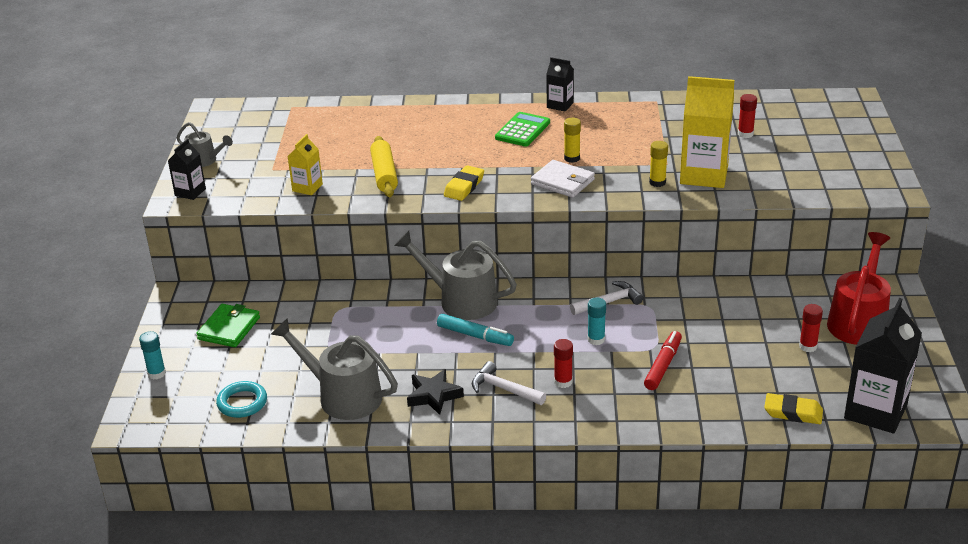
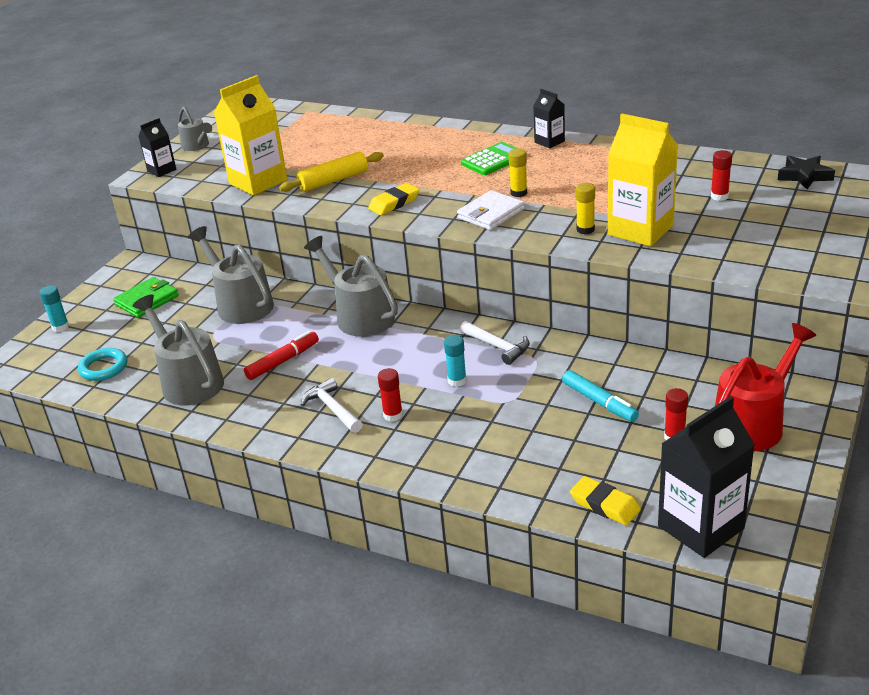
camera: 25 degrees right, 0 degrees up
yellow carton [288,134,323,195] -> yellow carton [214,75,287,196], size x1.93
yellow rolling pin [370,136,398,197] -> yellow rolling pin turned 45 degrees clockwise [279,151,384,192]
black star [407,369,464,415] -> black star moved to [778,156,835,189]
turquoise marker [437,314,514,346] -> turquoise marker moved to [562,370,639,422]
white wallet [531,160,595,198] -> white wallet turned 75 degrees clockwise [457,190,525,230]
white hammer [570,281,643,315] -> white hammer turned 45 degrees clockwise [460,321,530,365]
red marker [644,331,682,390] -> red marker moved to [244,331,319,380]
none -> grey watering can [188,226,274,324]

